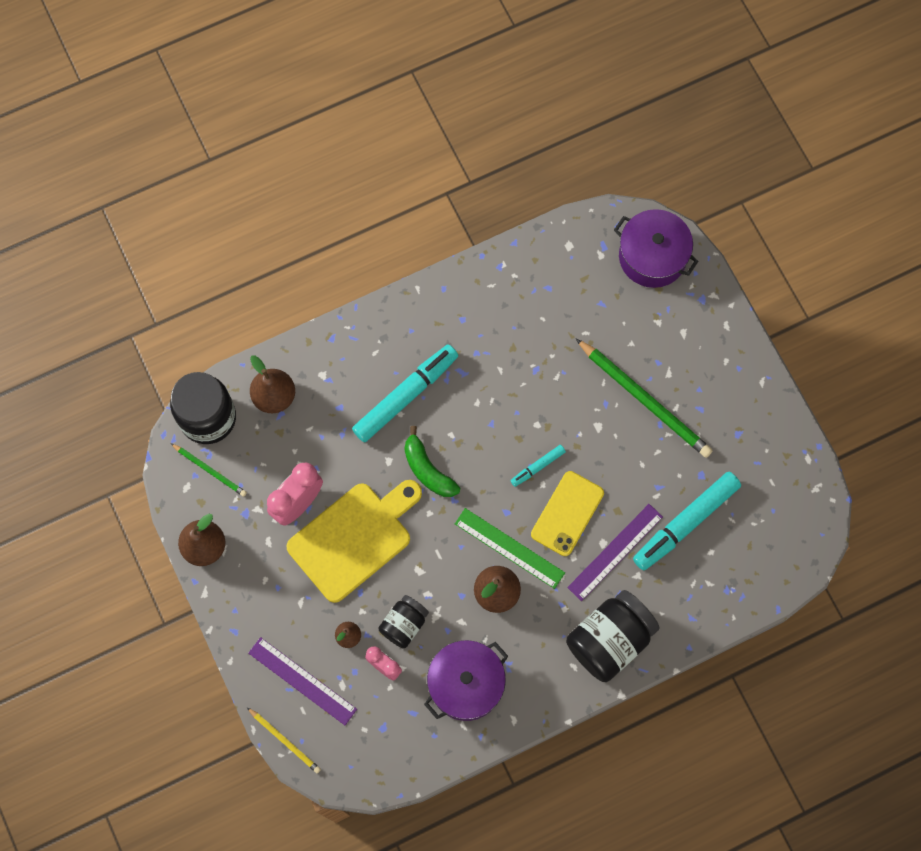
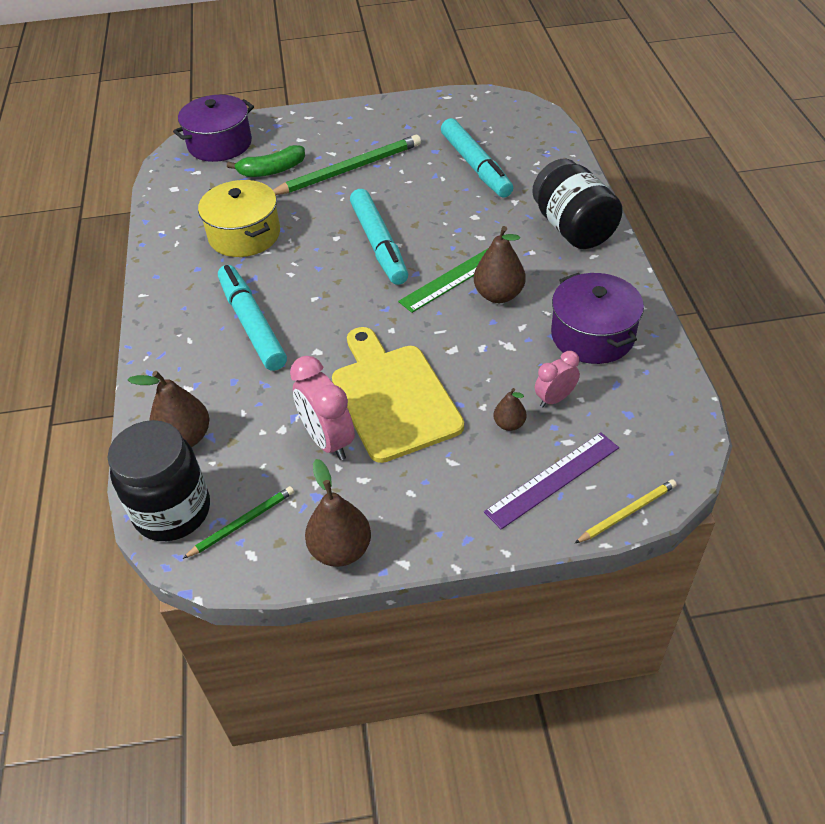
camera: 70 degrees left, 25 degrees down
black jar [378,595,429,648] -> none
green banana [404,426,460,497] -> green banana moved to [227,145,305,177]
turquoise marker [510,445,566,487] -> turquoise marker [350,189,408,285], size x2.09
yellow phone [531,471,604,556] -> none
purple ruler [567,504,663,601] -> none
none -> yellow pot [198,180,280,257]

